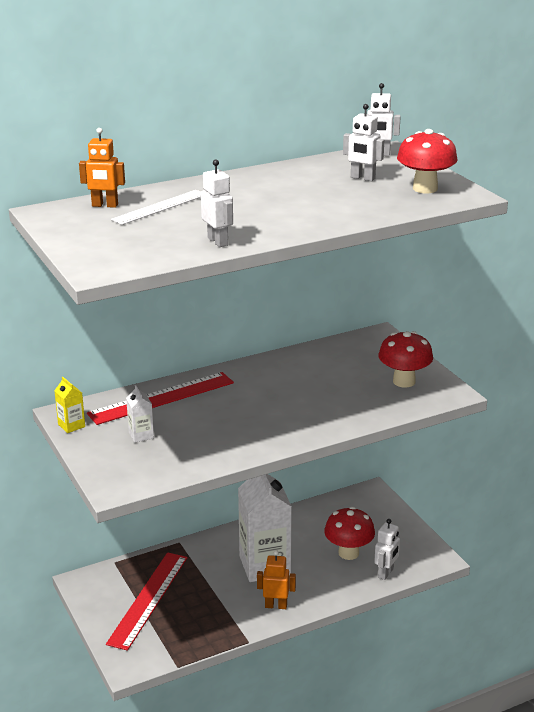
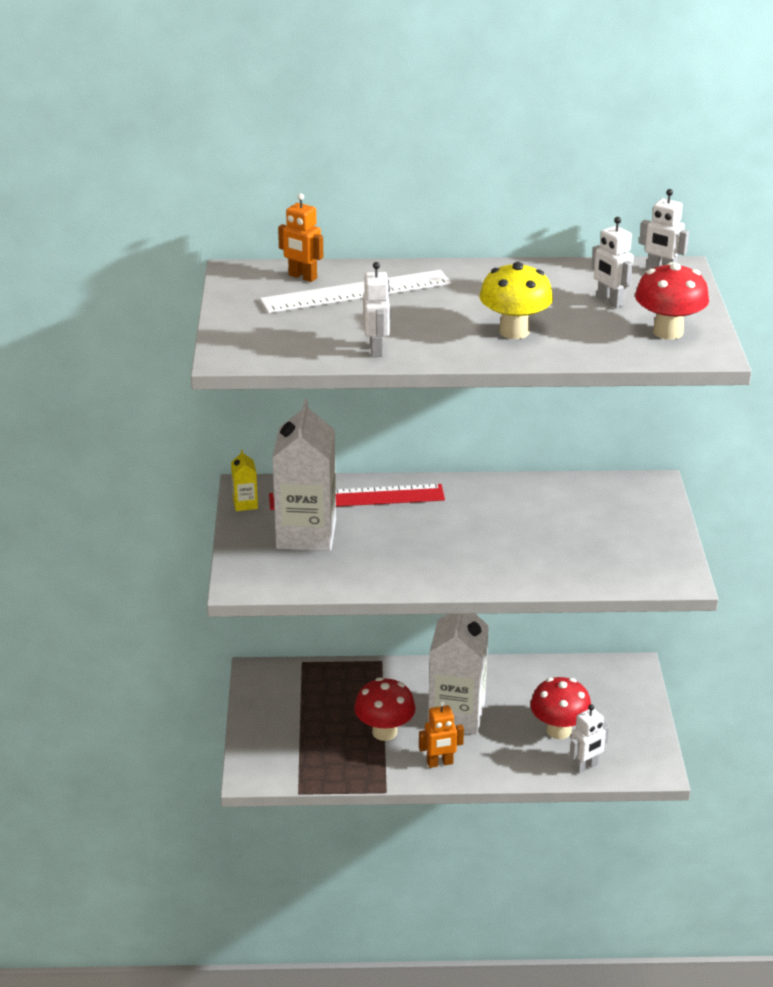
camera: 25 degrees right, 5 degrees up
red ruler [106,552,187,651] -> none
white ruler [111,190,201,225] -> white ruler [260,270,451,313], size x1.53
white carton [126,385,154,443] -> white carton [272,399,336,551], size x2.38
orange robot [257,550,296,609] -> orange robot turned 135 degrees clockwise [419,701,464,768]
red mushroom [378,331,433,387] -> red mushroom moved to [354,677,416,741]
none -> yellow mushroom [479,262,553,339]

